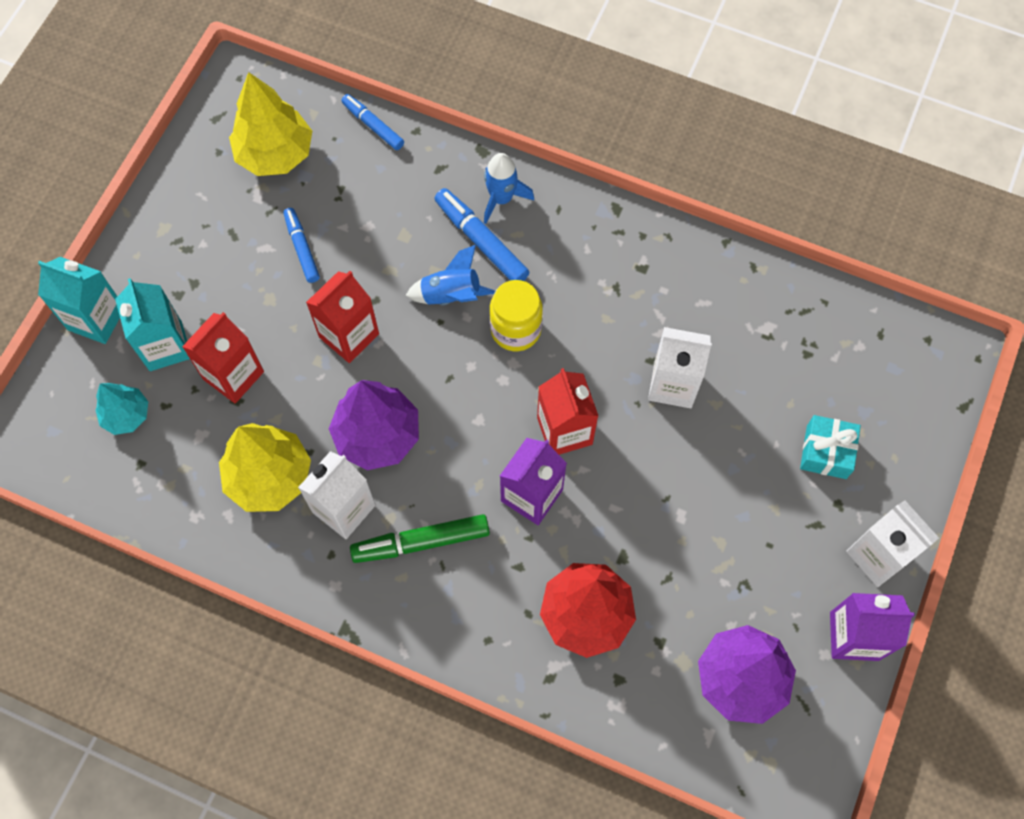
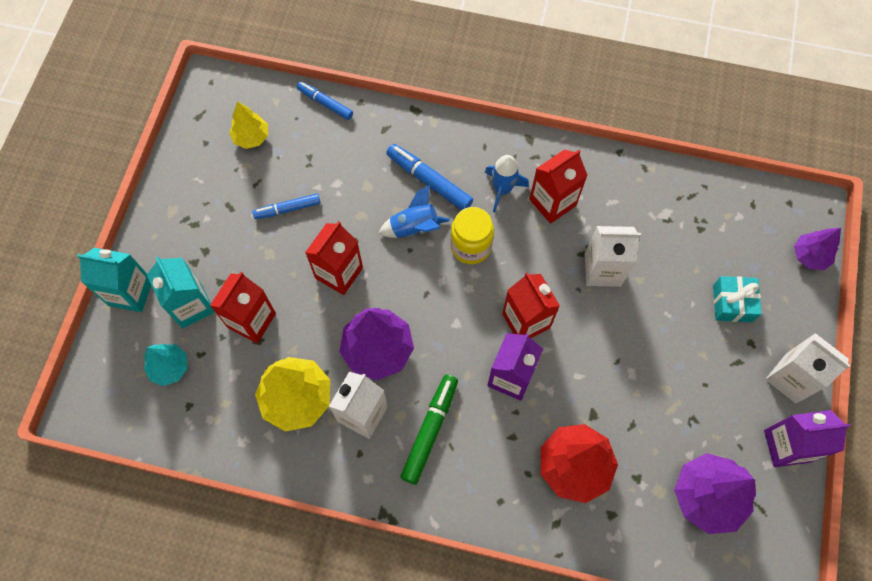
camera: 10 degrees left, 0 degrees up
yellow tree [229,72,312,176] -> yellow tree [229,101,268,149], size x0.59
blue marker [283,208,320,283] -> blue marker turned 75 degrees counterclockwise [252,193,321,219]
green marker [350,514,490,563] -> green marker turned 135 degrees clockwise [400,374,458,485]
blue rocket [484,153,534,224] -> blue rocket moved to [485,155,529,213]
none -> red carton [529,149,588,224]
none -> purple tree [794,228,841,270]

